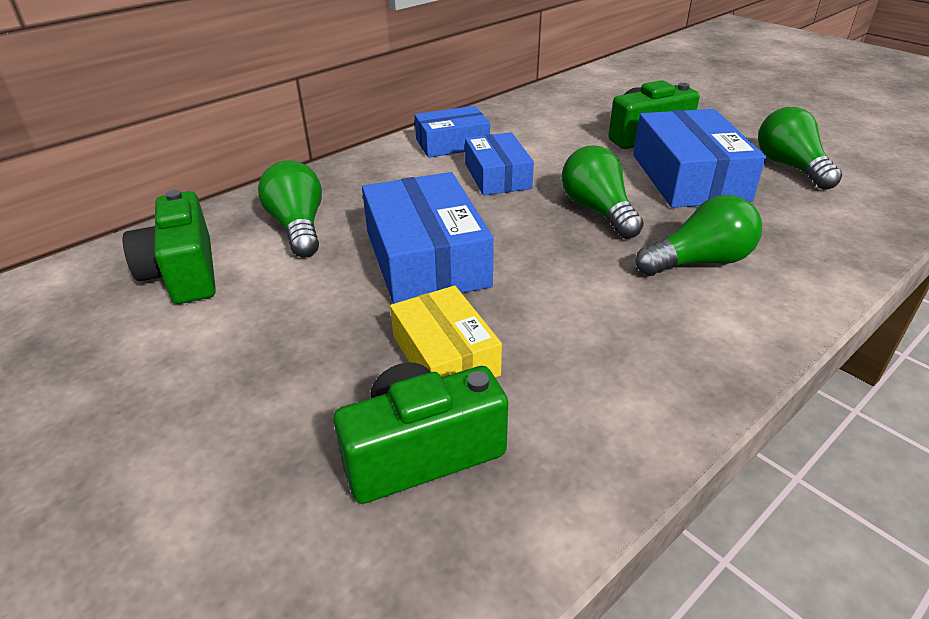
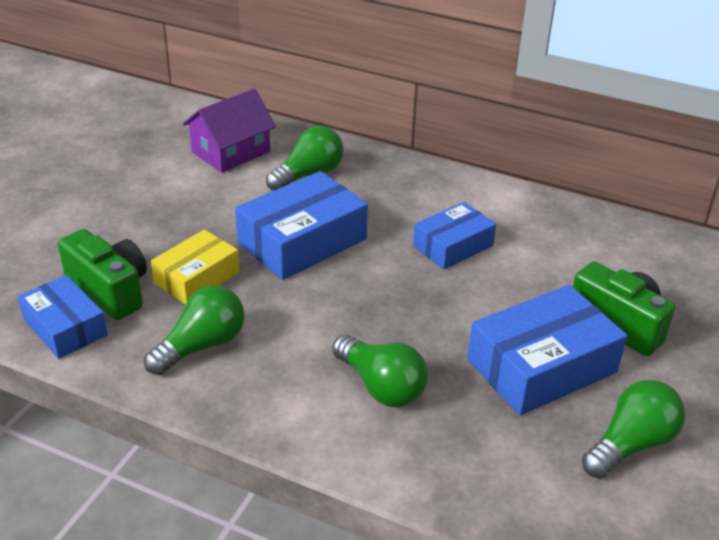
camera: 65 degrees right, 0 degrees up
green camera [123,190,216,304] -> purple house [183,89,276,173]
blue box [415,106,490,158] -> blue box moved to [18,275,108,359]
green light bulb [561,146,644,239] -> green light bulb moved to [144,286,244,375]

